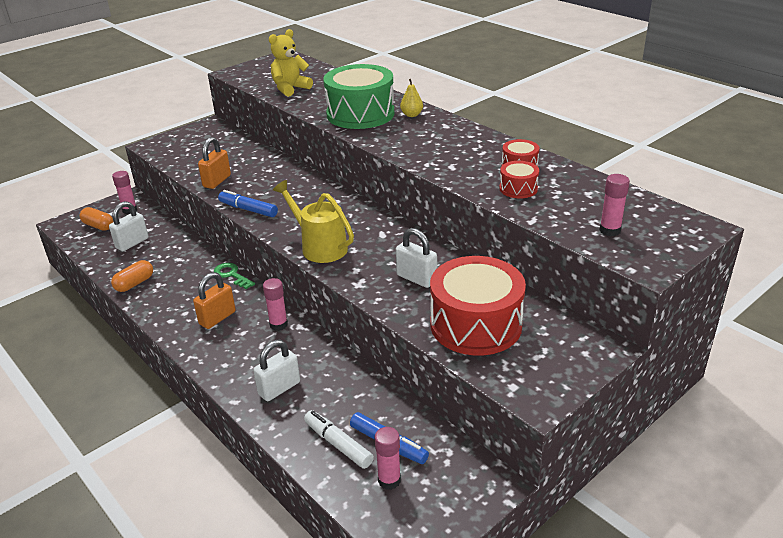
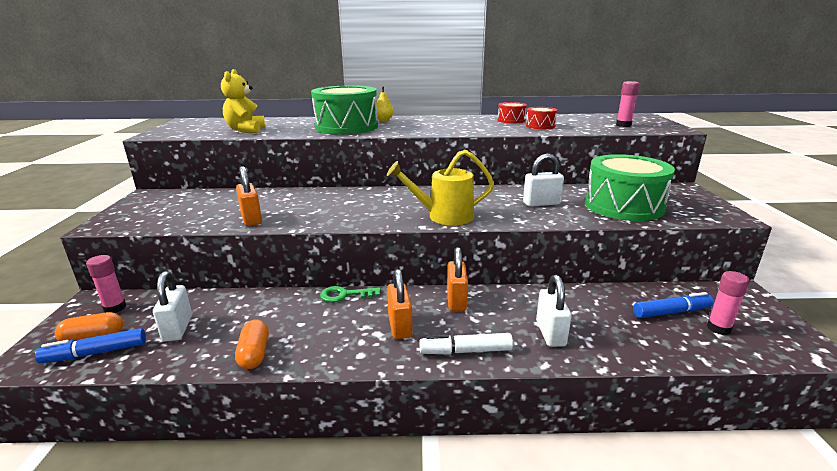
camera: 50 degrees left, 10 degrees down
blue marker [218,190,278,217] -> blue marker moved to [35,328,146,363]
pink glue stick [263,278,288,331] -> orange padlock [447,247,468,311]
white marker [304,410,374,469] -> white marker moved to [419,333,513,355]
red drum [430,256,526,356] -> green drum [585,154,675,221]

